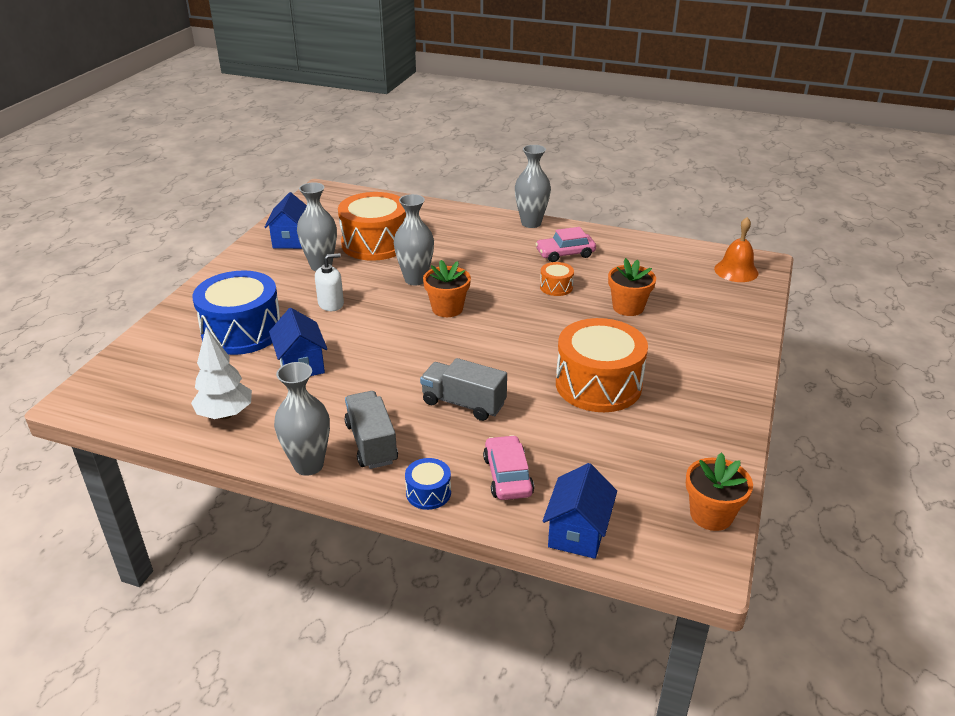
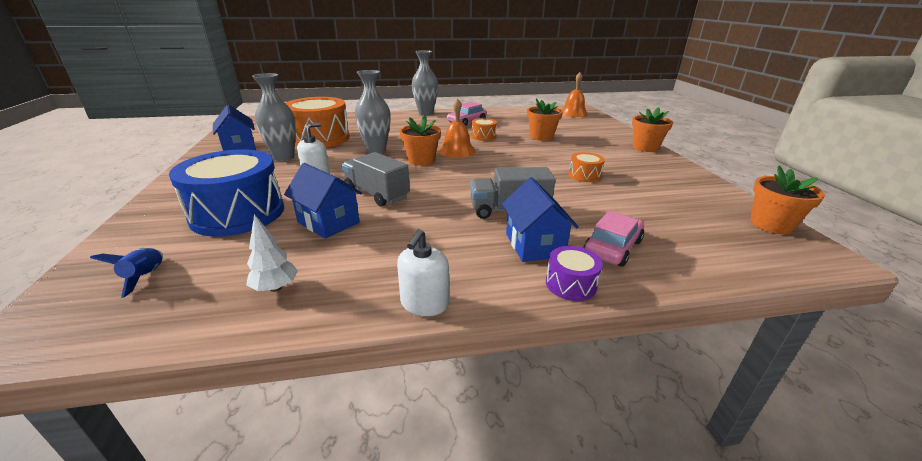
camera: 30 degrees left, 5 degrees down
white tree [191,327,252,419] -> white tree [246,214,298,292], size x0.63
grey vase [274,362,330,476] -> white soap dispenser [397,229,449,316]
grey truck [344,391,398,469] -> grey truck moved to [342,152,410,207]
blue drum [405,458,451,510] -> purple drum [546,246,603,301]
pink car [483,435,534,500] -> pink car turned 75 degrees clockwise [583,211,644,267]
blue house [542,463,617,559] -> blue house moved to [502,177,579,262]
orange drum [556,318,648,412] -> orange drum [569,152,605,182], size x0.45
none -> blue rocket [90,248,163,298]
none -> orange bell [439,98,476,158]
none -> orange flower pot [632,107,673,152]

